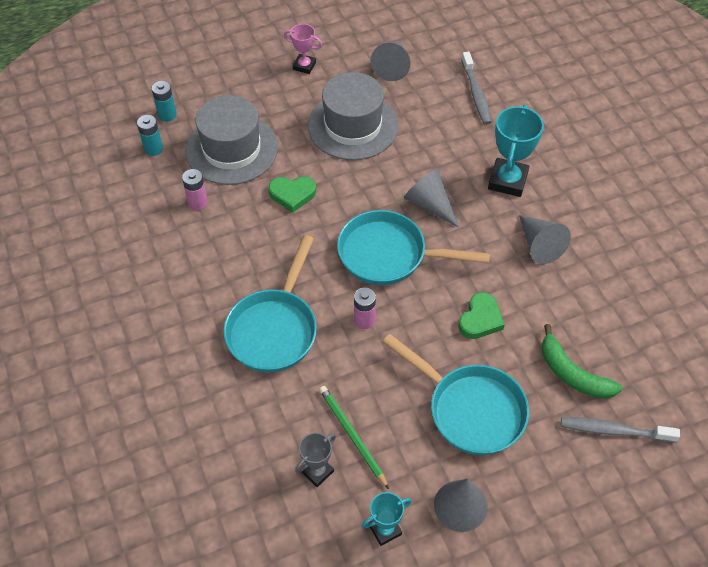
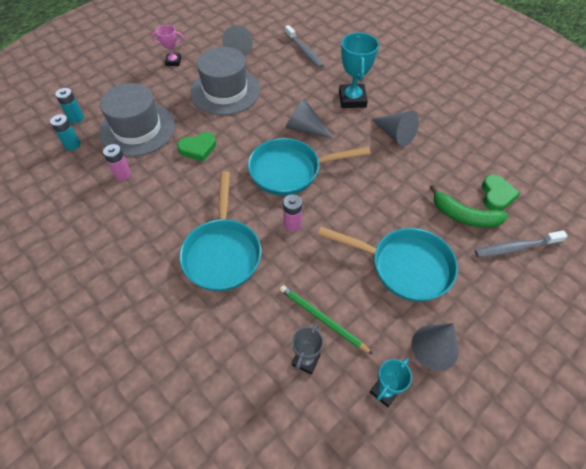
camera: 20 degrees left, 0 degrees up
green heart [458,292,505,339] -> green heart moved to [482,175,520,211]

